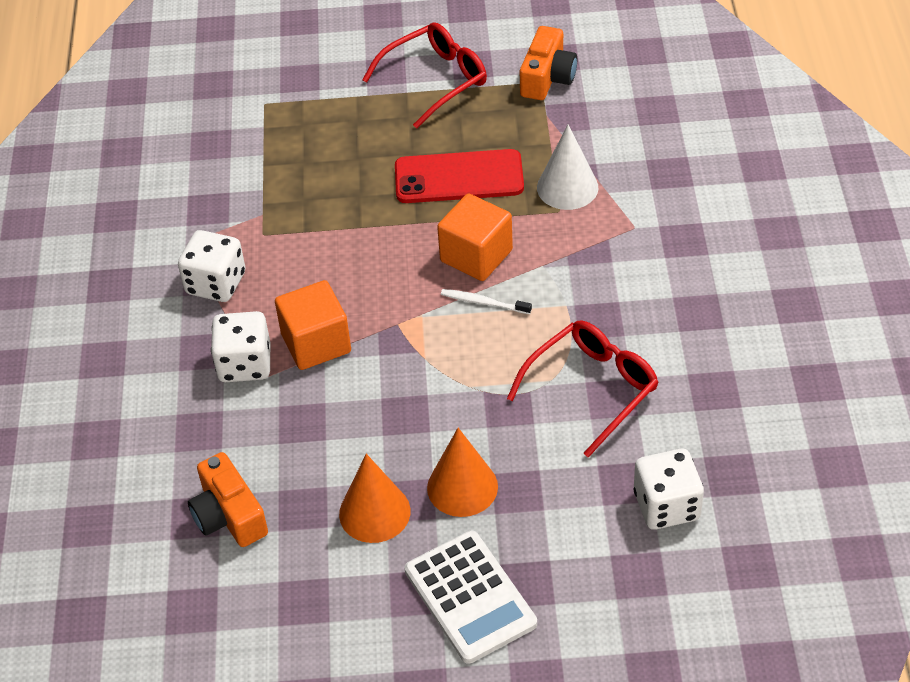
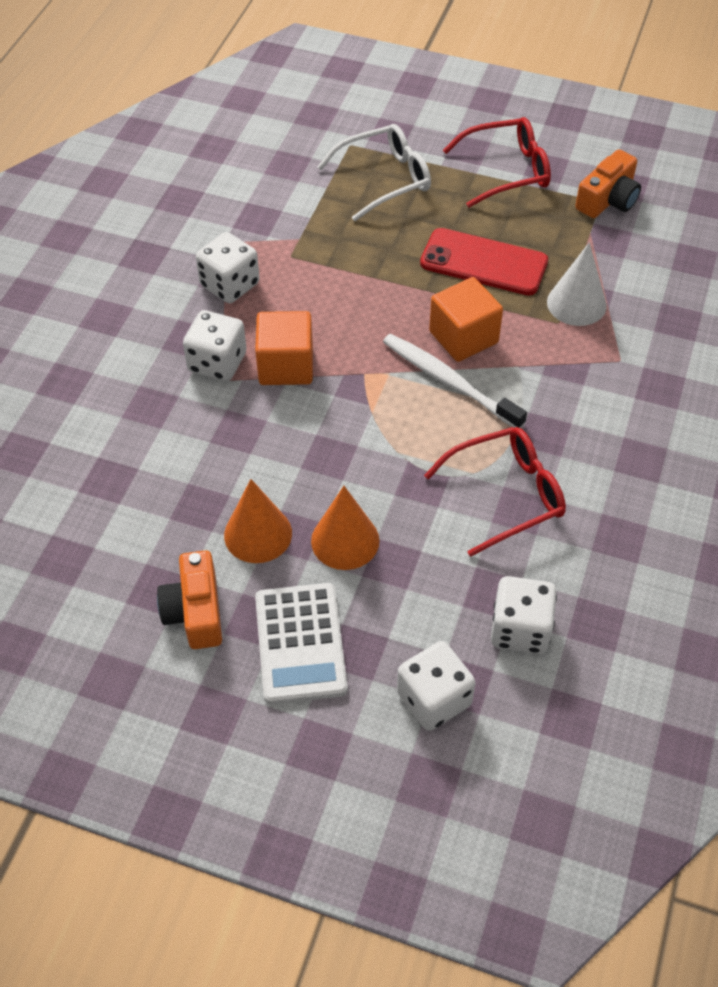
camera: 20 degrees right, 5 degrees up
orange camera [188,452,268,547] -> orange camera moved to [157,550,222,649]
white toothbrush [441,289,532,314] -> white toothbrush [383,334,527,428], size x1.92
none -> white glasses [317,124,431,221]
none -> white dice [397,641,476,731]

